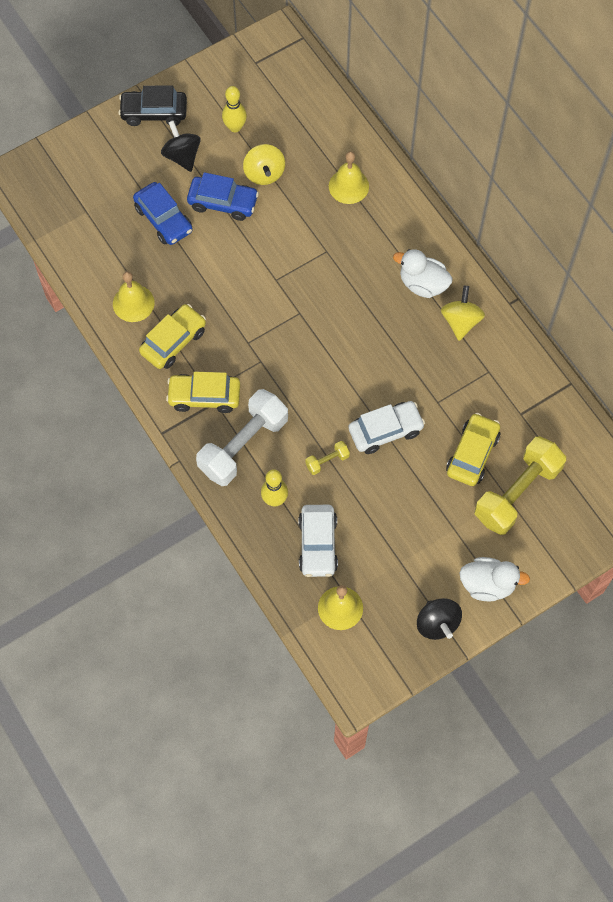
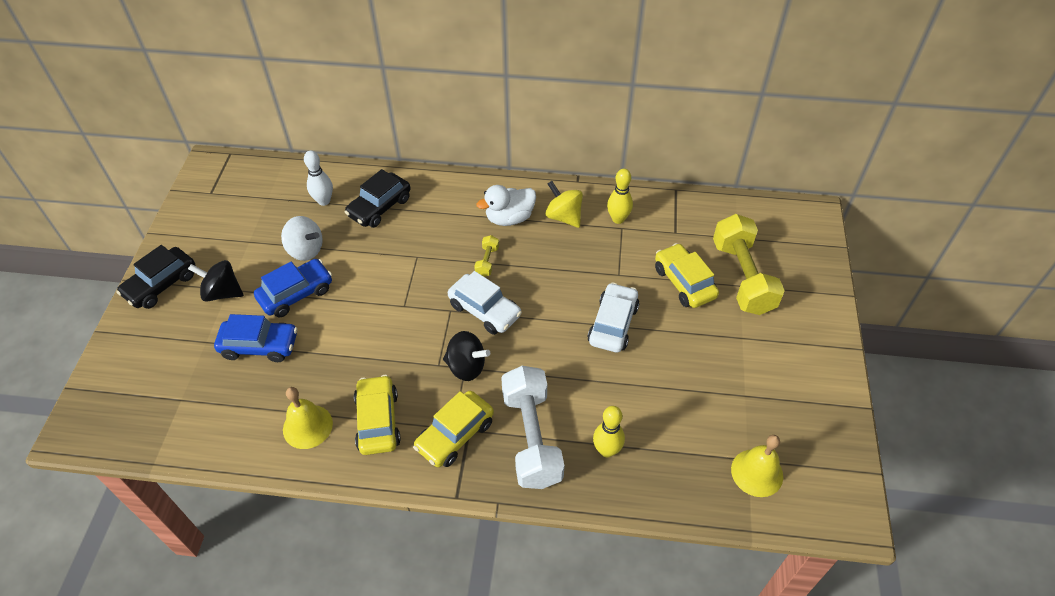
camera: 50 degrees left, 15 degrees down
yellow bowling pin [222,86,247,132] -> yellow bowling pin moved to [607,169,633,224]
yellow spinning top [243,144,285,185] -> white spinning top [281,216,323,261]
white car [298,505,338,577] -> white car moved to [448,271,522,335]
yellow dumbbell [305,441,350,475] -> yellow dumbbell moved to [474,235,499,277]
yellow bell [329,151,369,204] -> black car [345,169,411,228]
black spinning top [417,598,462,640] -> black spinning top moved to [443,331,490,381]
white duck [459,557,530,602] -> none
none -> white bowling pin [304,151,333,206]

